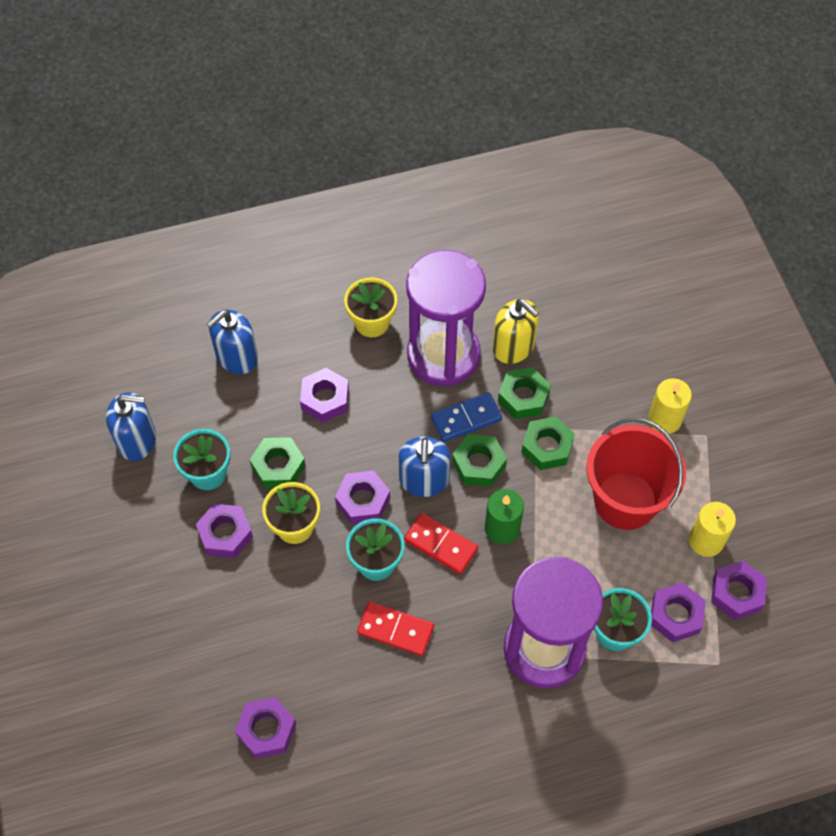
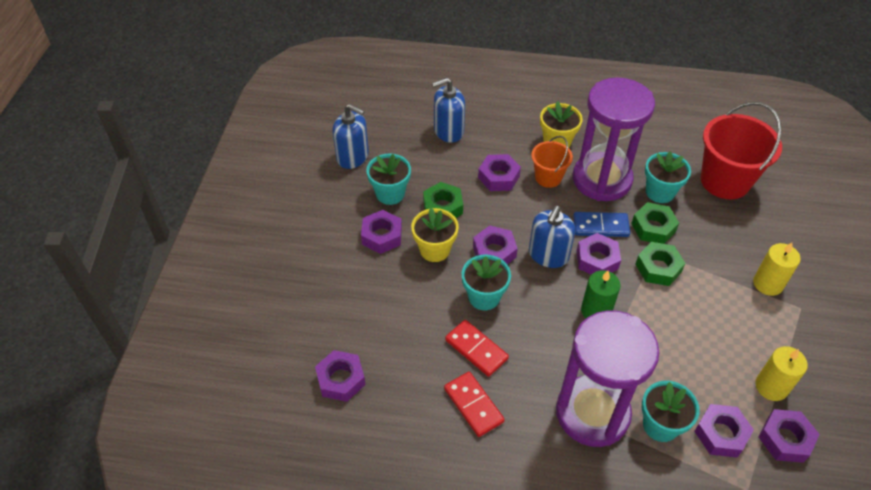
camera: 25 degrees right, 10 degrees down
red domino [404,513,478,574] -> red domino moved to [444,372,505,437]
green nut [452,434,507,486] -> purple nut [577,233,621,275]
yellow soap dispenser [493,299,539,364] -> turquoise flower pot [645,151,691,203]
red bucket [586,417,686,530] -> red bucket moved to [701,102,782,199]
none -> orange bucket [531,136,573,188]

